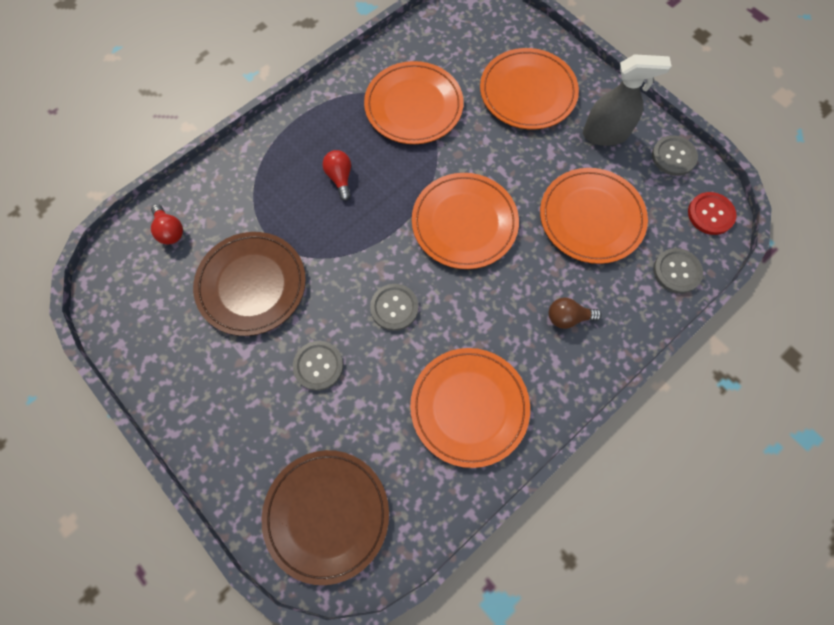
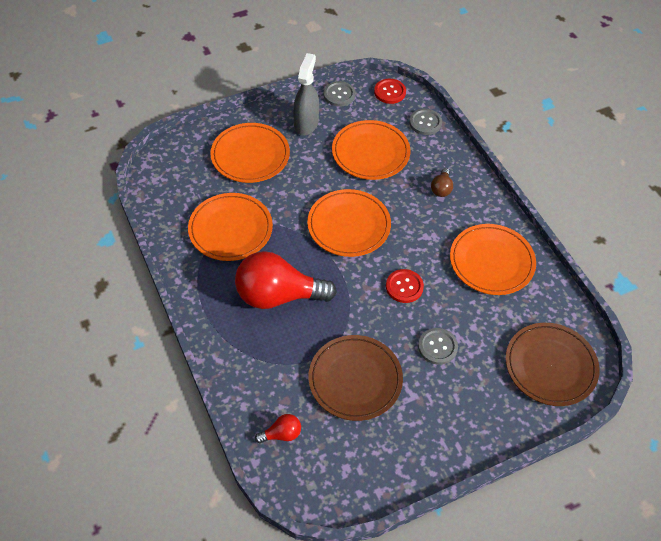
camera: 75 degrees left, 15 degrees down
red light bulb [322,150,351,201] -> red light bulb [235,251,337,309], size x2.33
grey button [370,284,419,331] -> red button [386,269,424,303]

